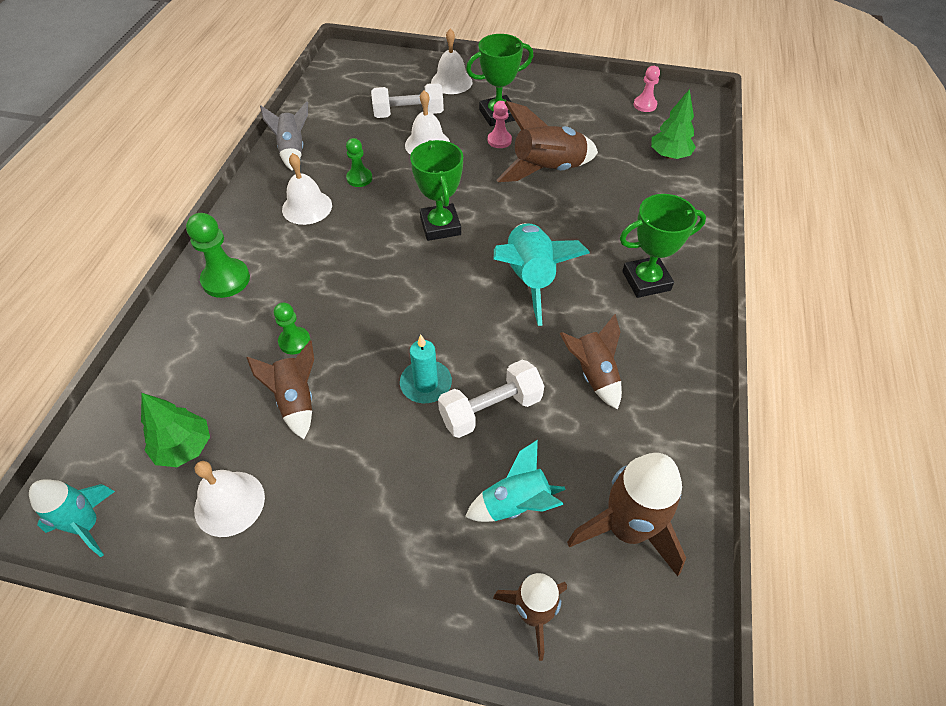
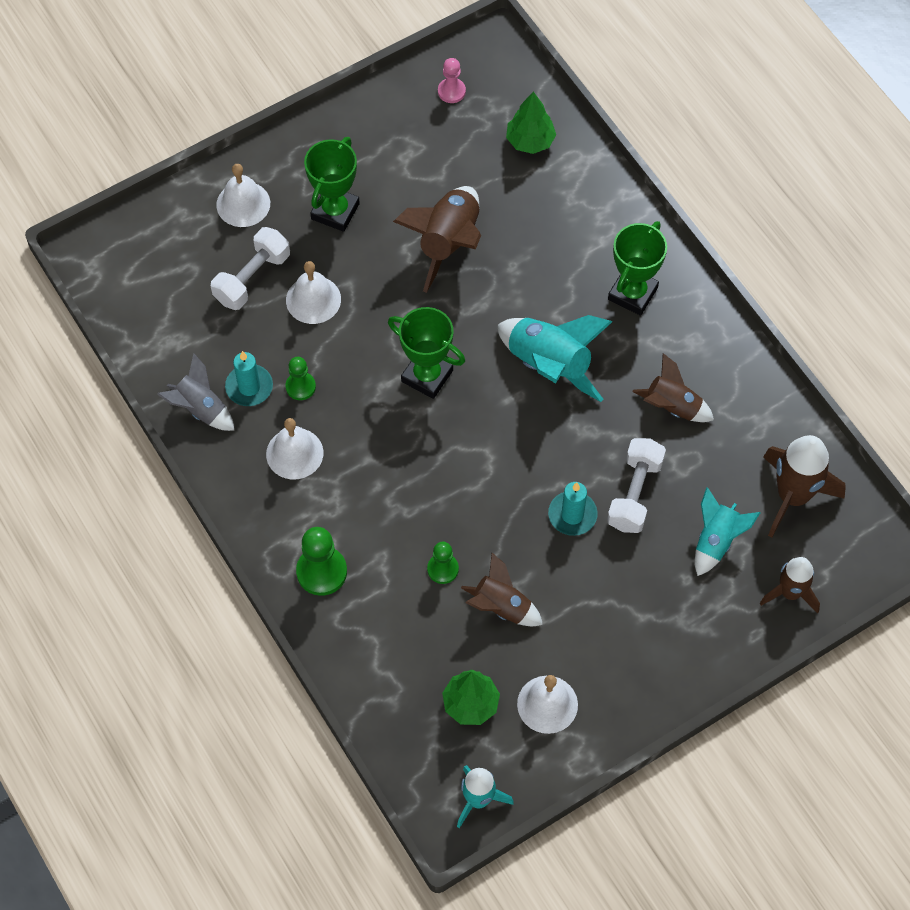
camera: 45 degrees left, 10 degrees up
pink pawn [488,101,512,148] -> none
none -> turquoise candle [225,351,273,406]

